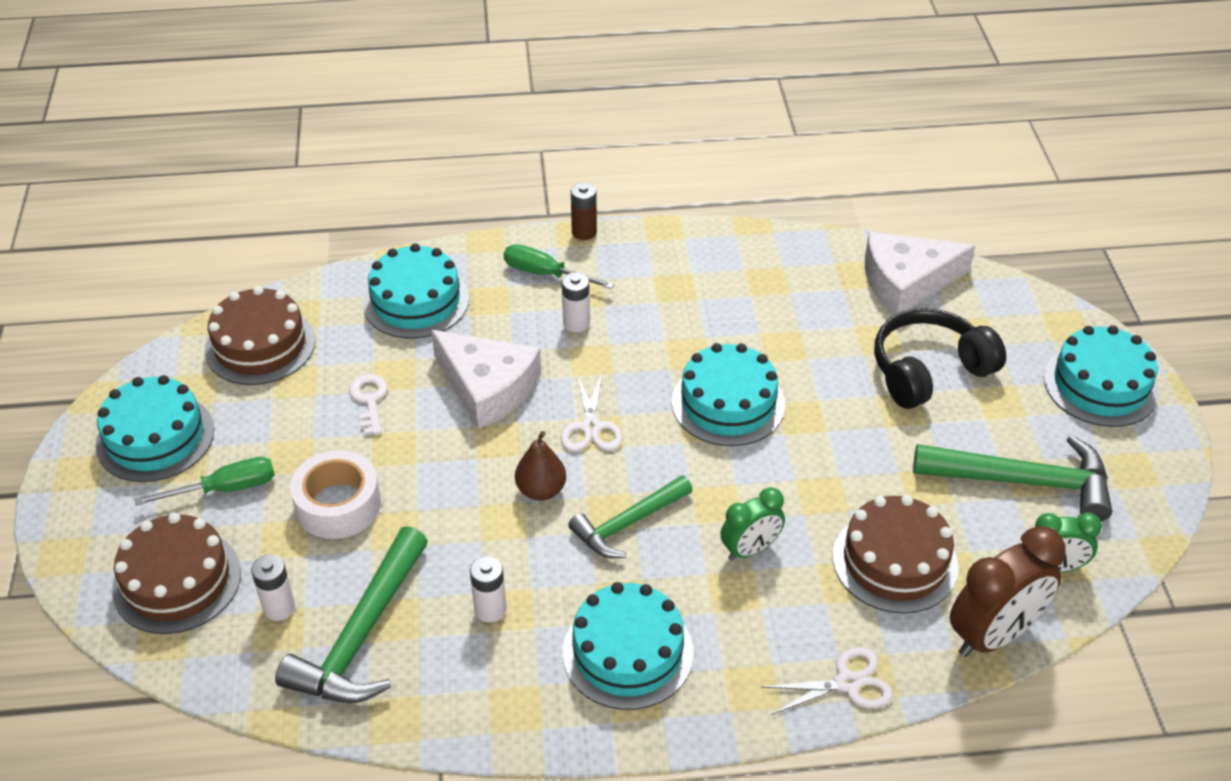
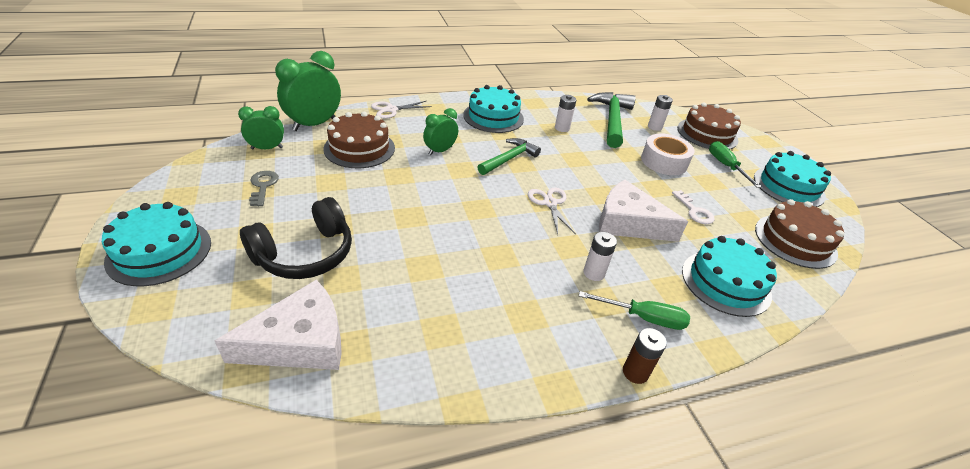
camera: 165 degrees right, 5 degrees down
green screwdriver [135,457,275,505] -> green screwdriver turned 105 degrees clockwise [709,141,761,188]
brown pear [515,431,566,501] -> none
turquoise cake [672,343,785,446] -> none
green hammer [913,435,1112,521] -> grey key [249,171,279,206]
brown clock [950,526,1066,657] -> green clock [275,51,341,131]

